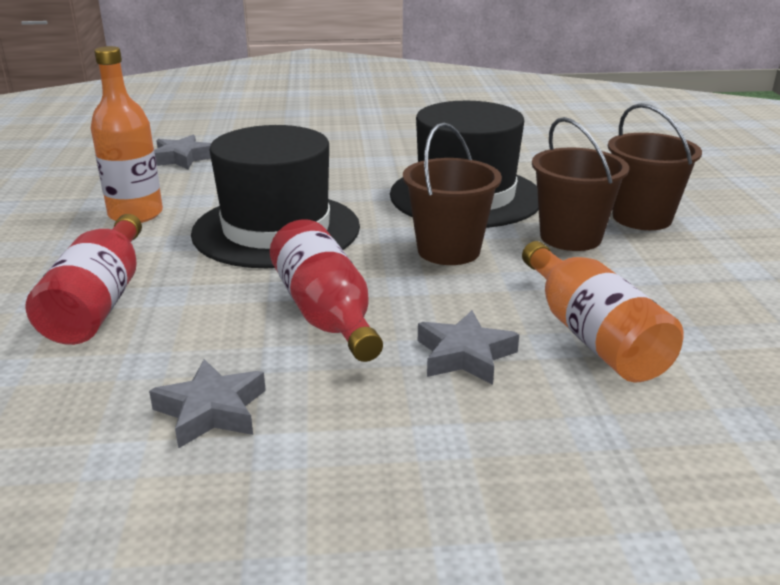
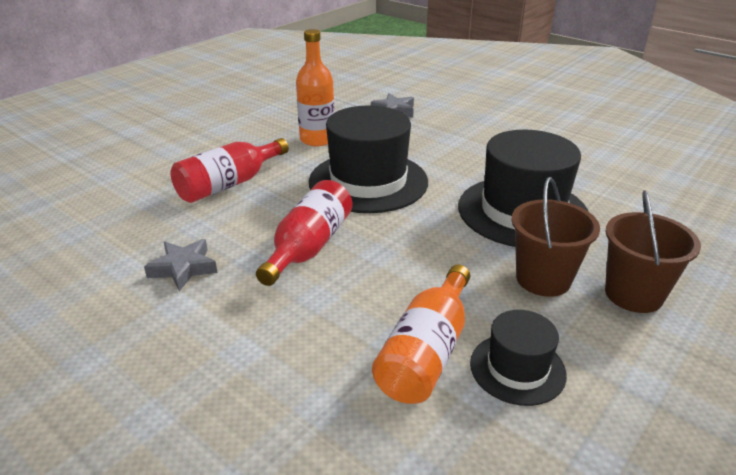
camera: 45 degrees right, 5 degrees up
brown bucket [403,123,502,265] -> none
grey star [418,310,519,385] -> none
none -> black hat [470,310,567,406]

